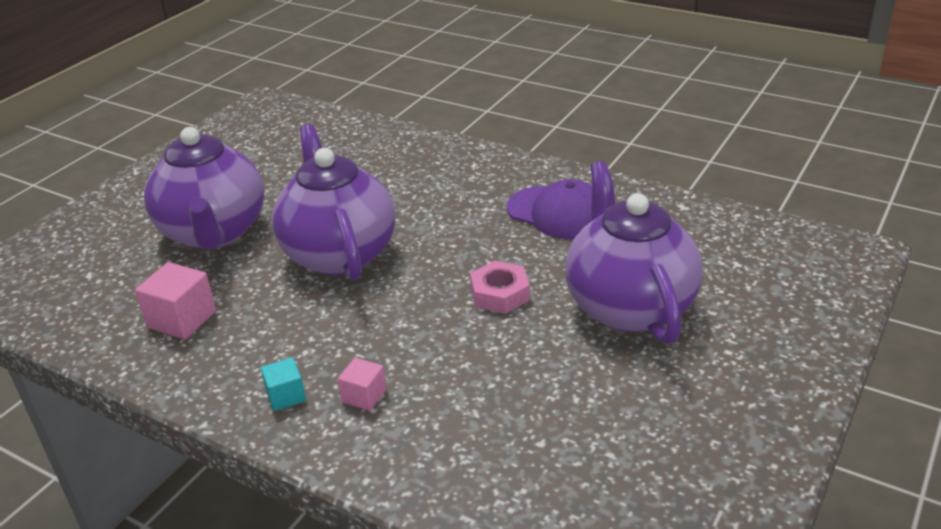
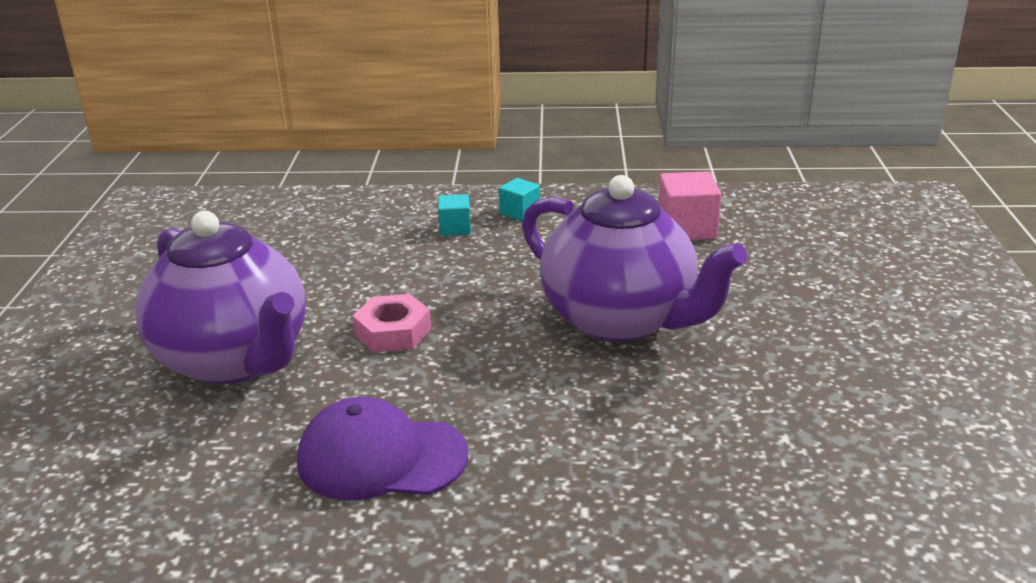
camera: 150 degrees right, 5 degrees down
purple teapot [144,127,264,249] -> none
pink cube [338,358,386,411] -> turquoise cube [438,194,471,236]

